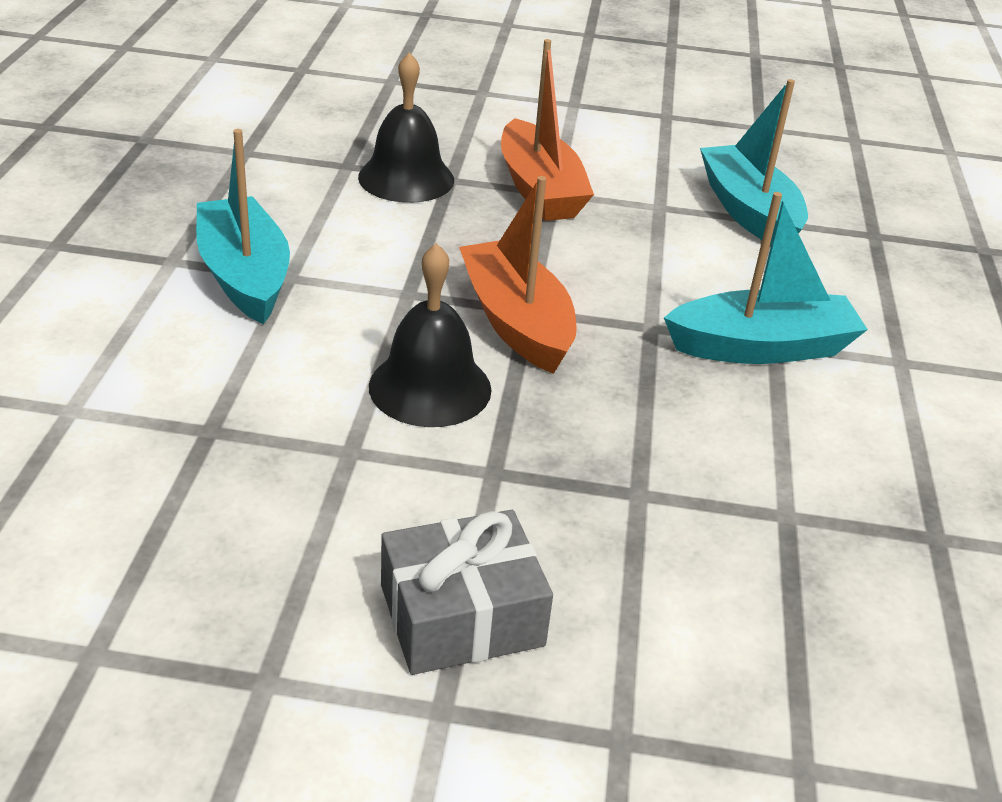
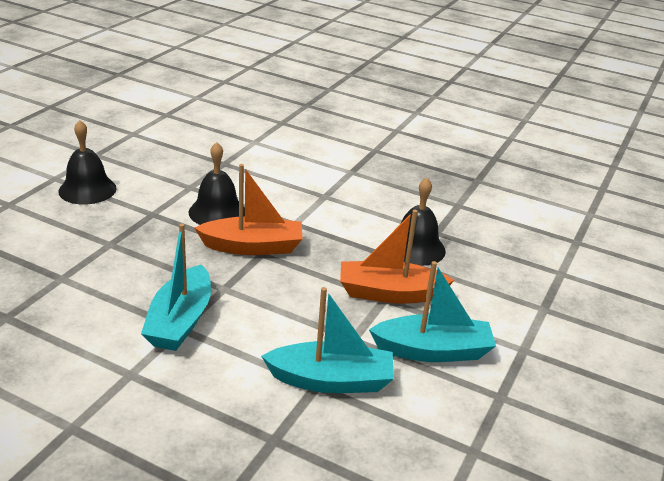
camera: 110 degrees right, 5 degrees down
turquoise boat [196,129,290,324] -> turquoise boat moved to [369,261,496,362]
grey gift [381,510,553,675] -> black bell [58,120,117,204]

